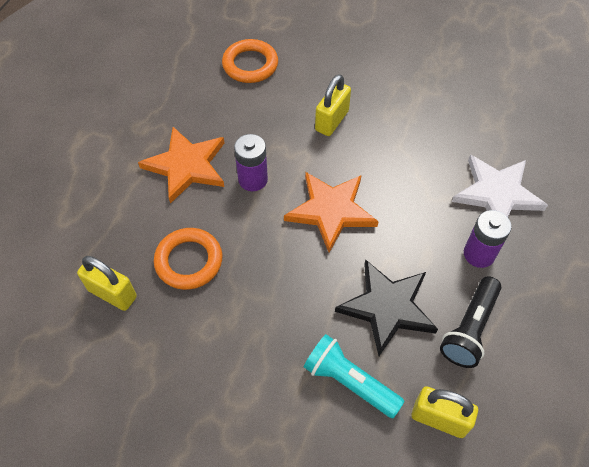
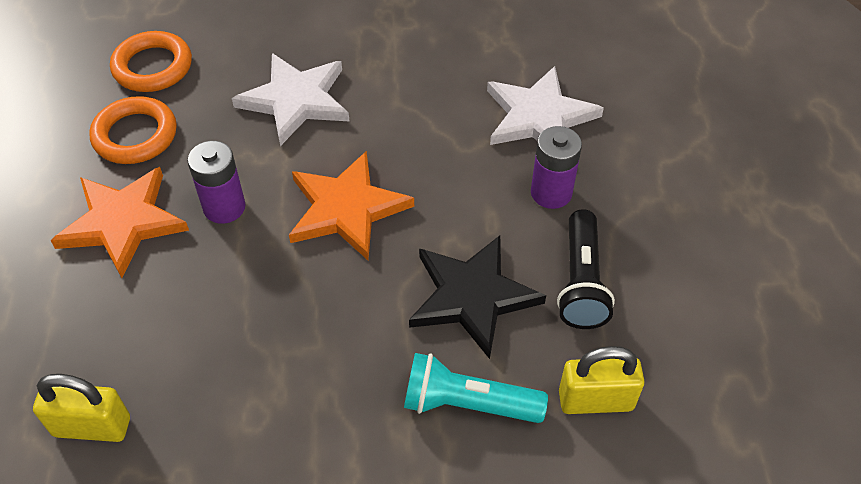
camera: 25 degrees left, 5 degrees down
orange ring [154,228,223,290] -> orange ring moved to [89,96,177,164]
yellow padlock [315,74,351,136] -> white star [232,53,350,146]

